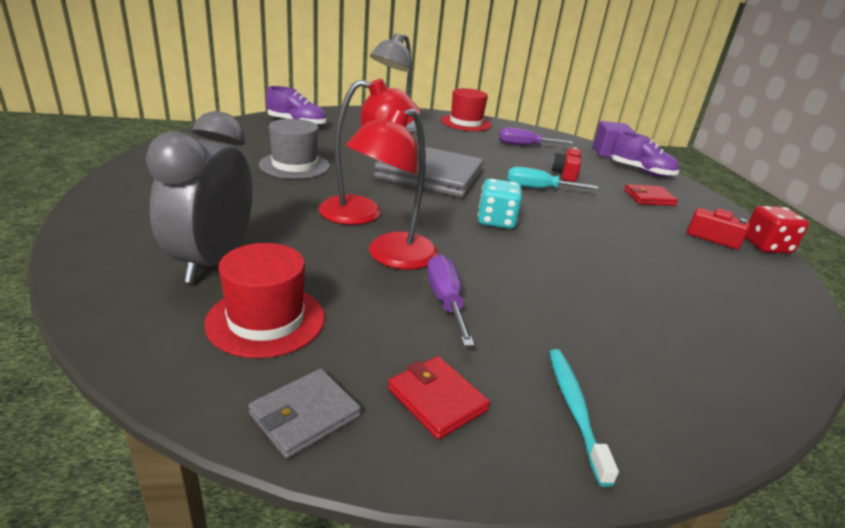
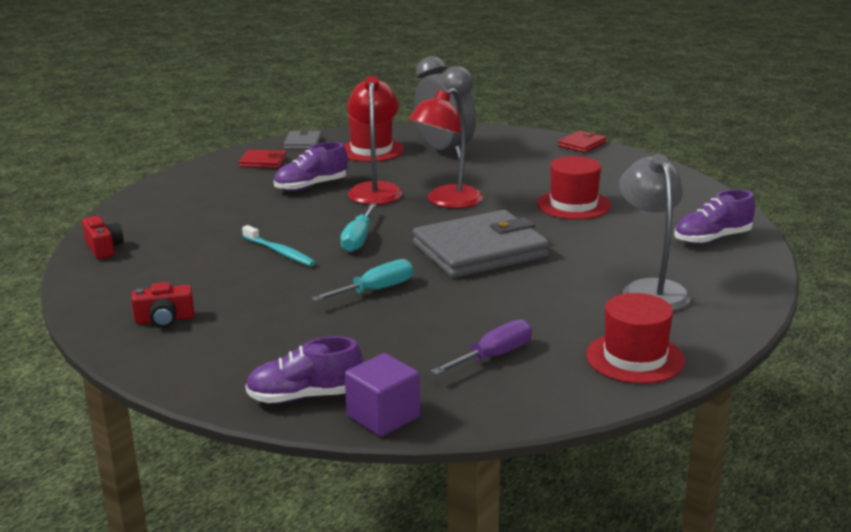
camera: 140 degrees right, 5 degrees down
grey hat [259,119,330,179] -> red hat [537,156,611,219]
purple screwdriver [427,254,474,347] -> purple shoe [274,142,348,191]
turquoise dice [478,179,522,229] -> turquoise screwdriver [340,203,376,252]
turquoise toothbrush [549,349,619,487] -> turquoise toothbrush moved to [242,225,316,266]
red camera [552,147,581,182] -> red camera moved to [82,216,124,259]
red wallet [624,184,678,206] -> red wallet moved to [558,130,607,153]
red dice [745,206,809,254] -> none

